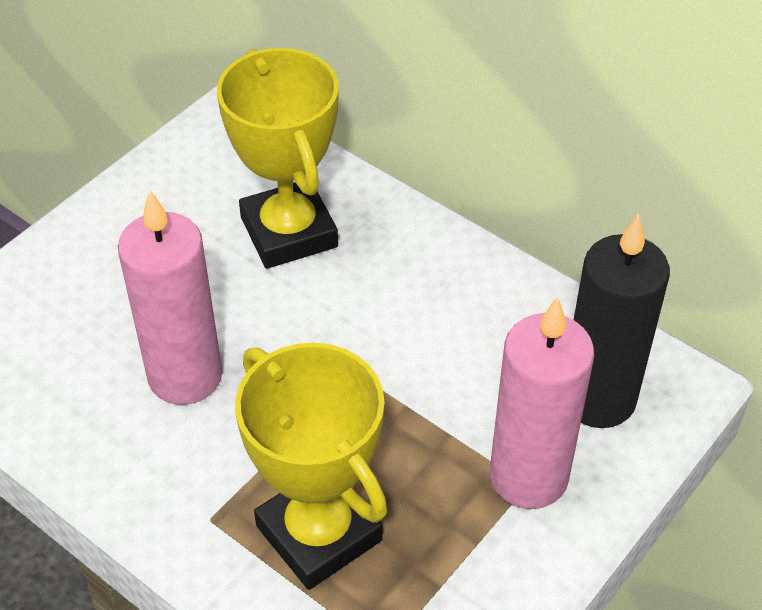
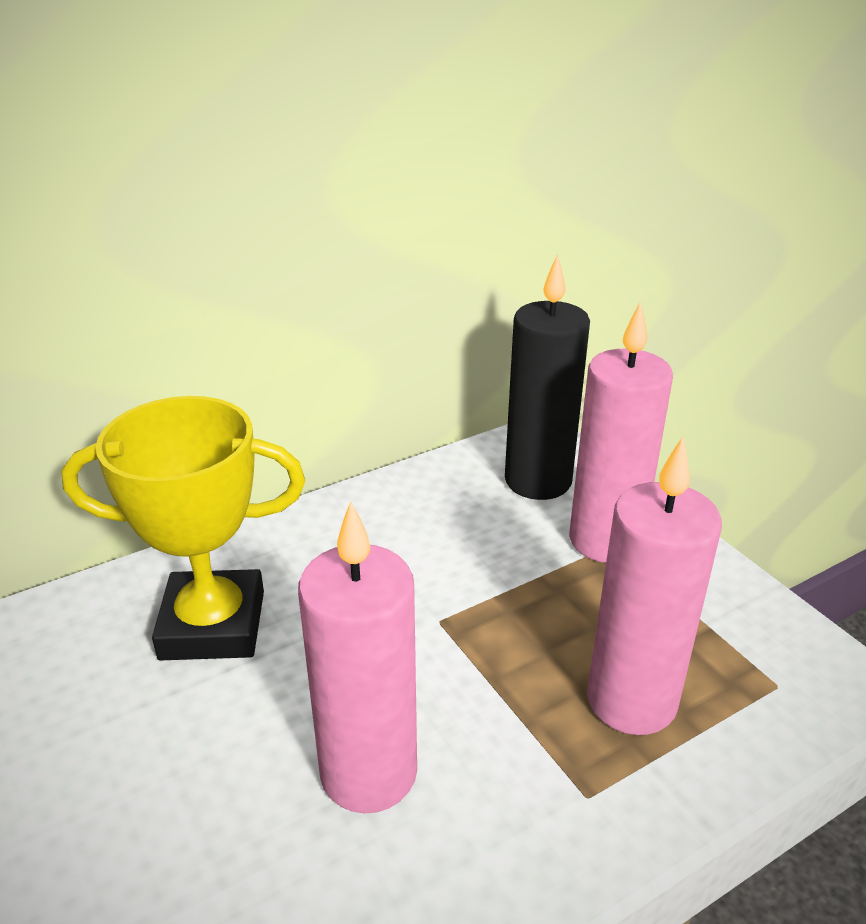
camera: 70 degrees left, 15 degrees down
yellow trophy [235,342,387,590] -> pink candle [587,437,722,735]

